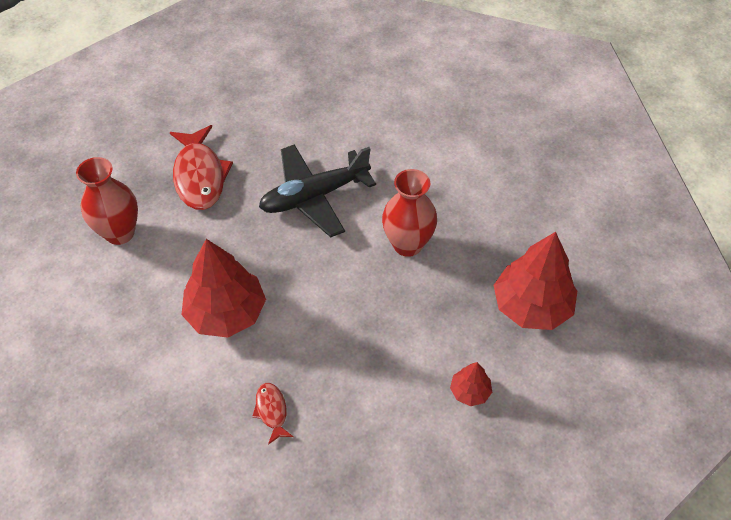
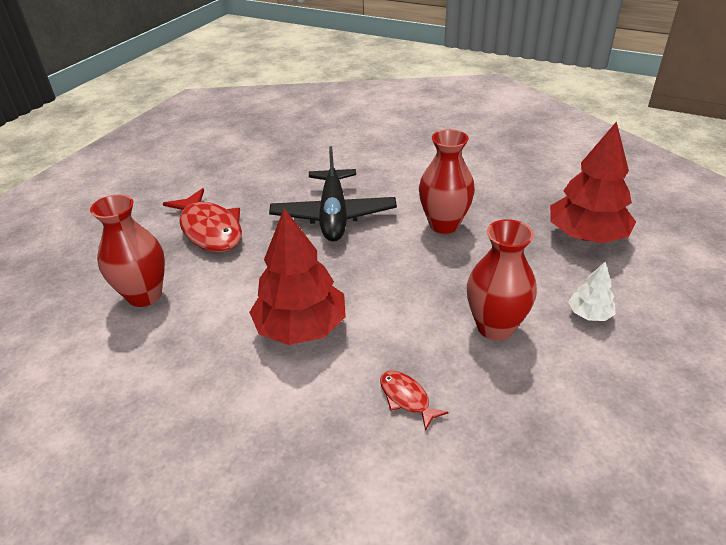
camera: 20 degrees left, 15 degrees down
black plane [259,144,376,237] -> black plane turned 45 degrees counterclockwise [269,146,397,241]
red tree [450,362,492,406] -> white tree [568,262,616,321]
none -> red vase [467,219,537,341]

